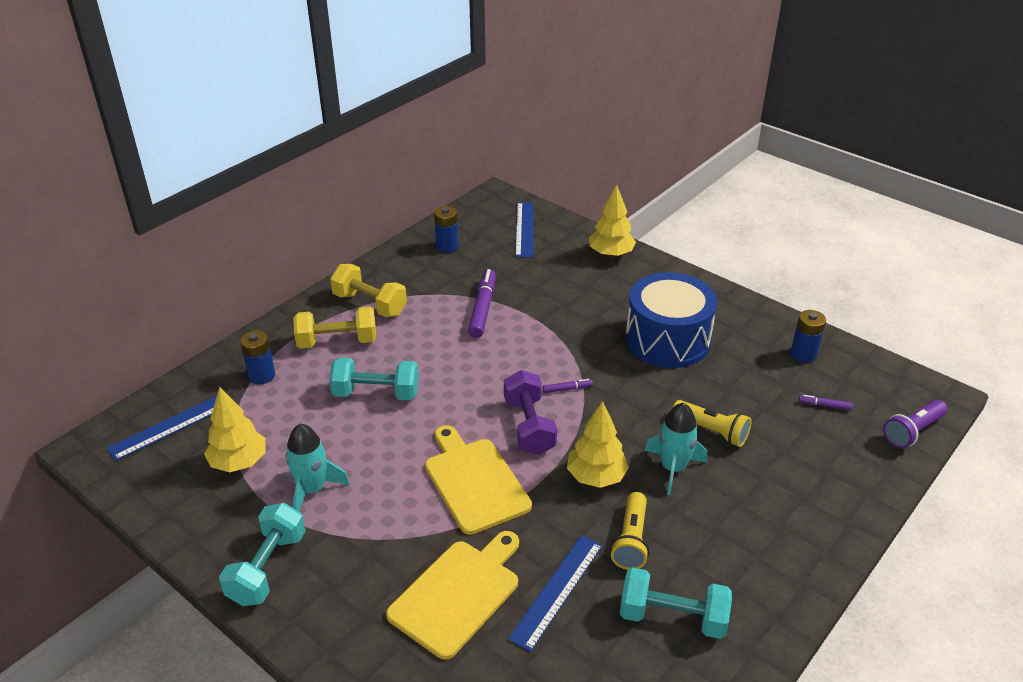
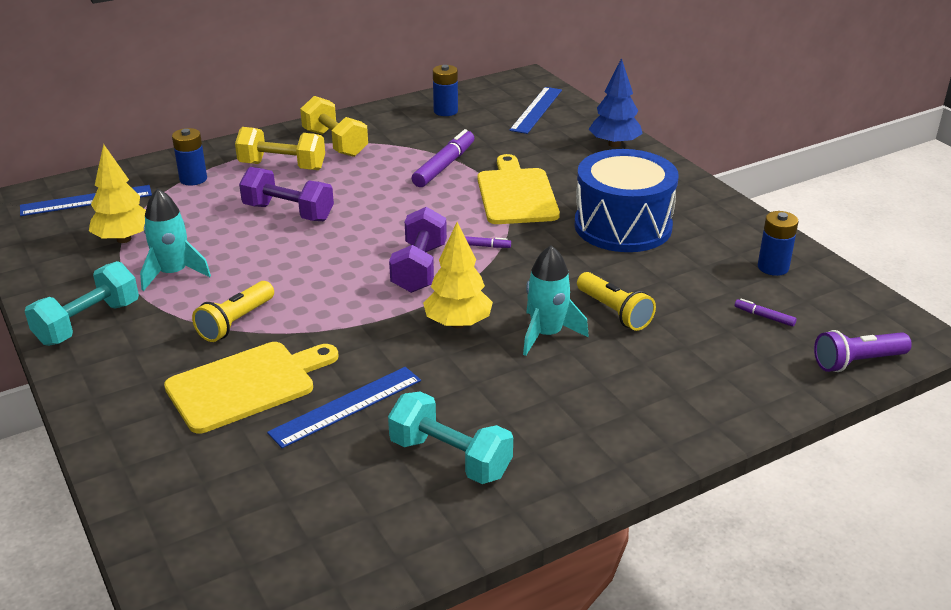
camera: 20 degrees right, 5 degrees down
turquoise dumbbell [329,357,419,400] -> purple dumbbell [239,167,334,221]
yellow cutting board [425,425,532,535] -> yellow cutting board moved to [477,154,560,224]
yellow tree [589,184,636,257] -> blue tree [588,58,643,148]
yellow flashlight [611,492,649,570] -> yellow flashlight moved to [192,281,274,342]

